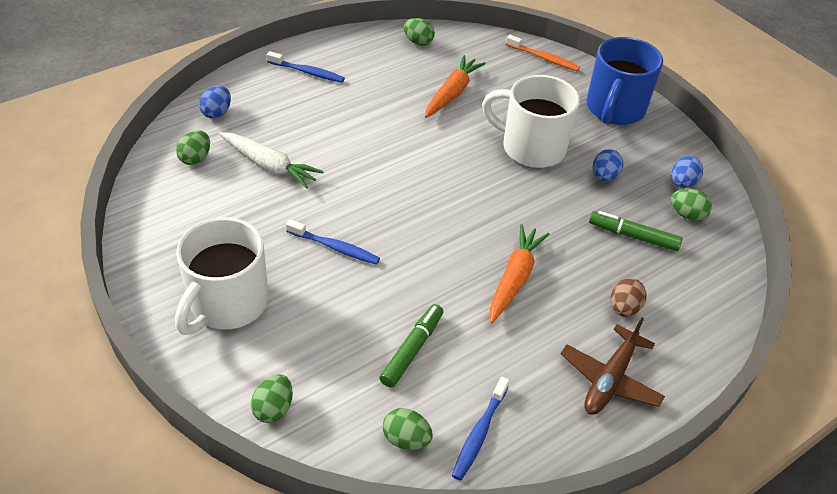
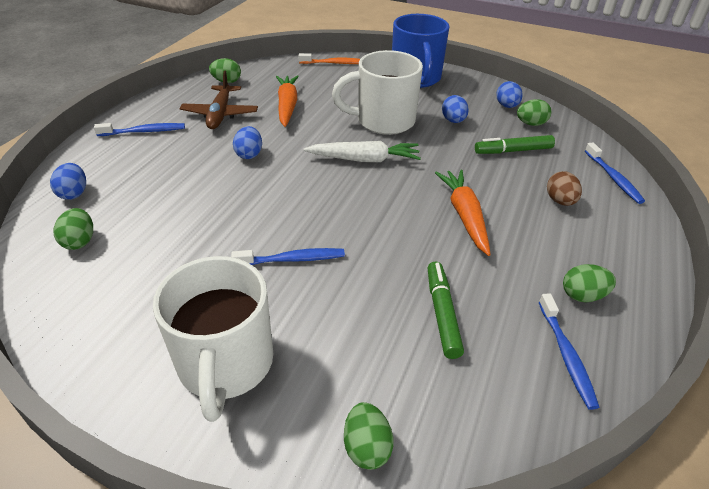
camera: 30 degrees left, 5 degrees down
white carrot [219,132,324,189] -> white carrot moved to [303,141,421,162]
green egg [383,408,433,450] -> green egg moved to [563,264,616,302]
brown plane [560,317,665,415] -> brown plane moved to [180,70,258,129]
none -> blue egg [233,126,262,159]
none -> blue toothbrush [585,142,645,204]

